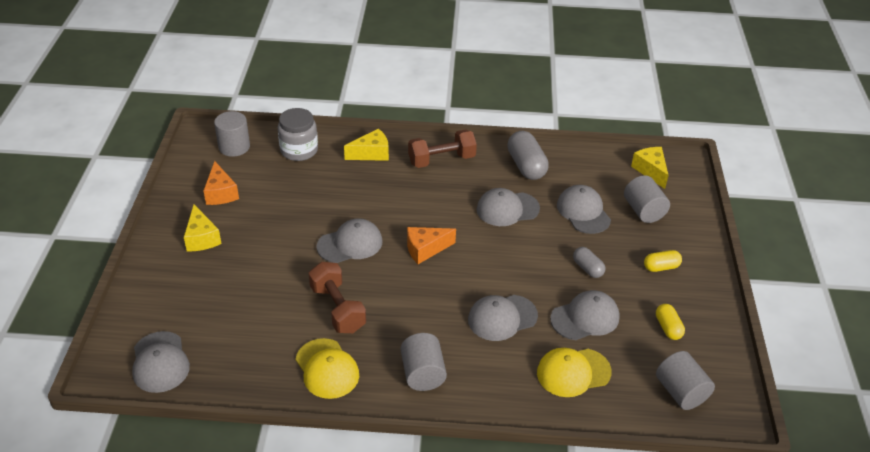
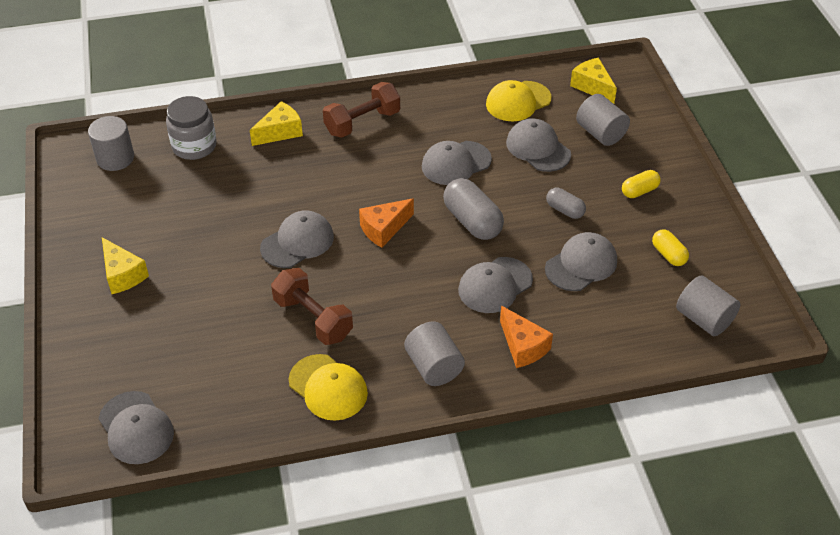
camera: 15 degrees left, 5 degrees up
orange cheese [203,161,239,205] -> orange cheese moved to [500,306,553,368]
grey capsule [507,131,549,180] -> grey capsule moved to [443,178,504,240]
yellow cap [537,348,612,397] -> yellow cap moved to [486,80,551,121]

